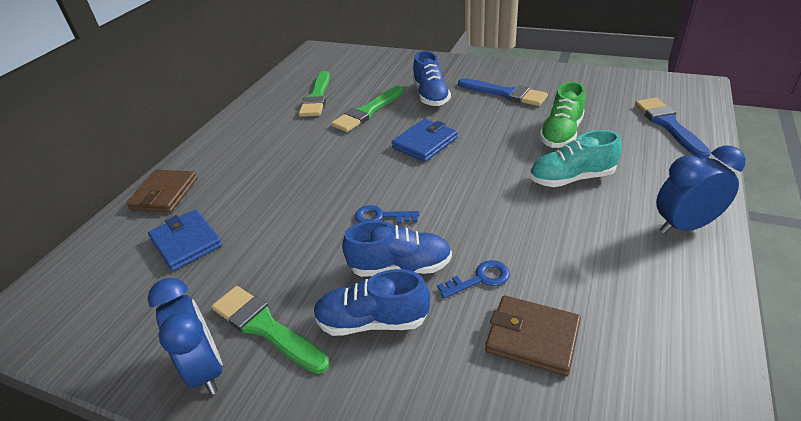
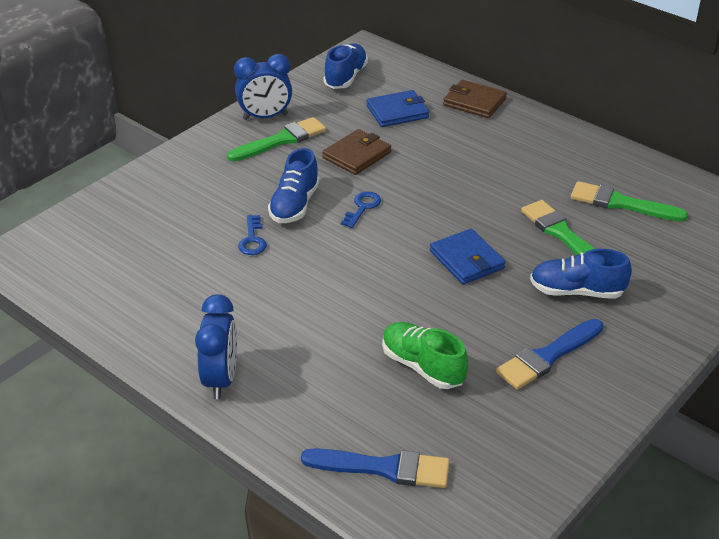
camera: 105 degrees right, 0 degrees up
blue shoe [313,269,430,336] -> blue shoe moved to [323,43,368,89]
brown wallet [485,295,581,376] -> brown wallet moved to [322,129,391,175]
turquoise shoe [530,130,622,187] -> none

